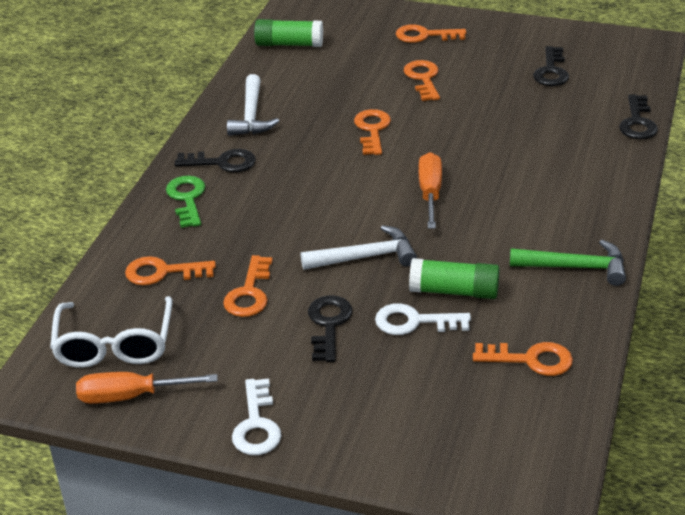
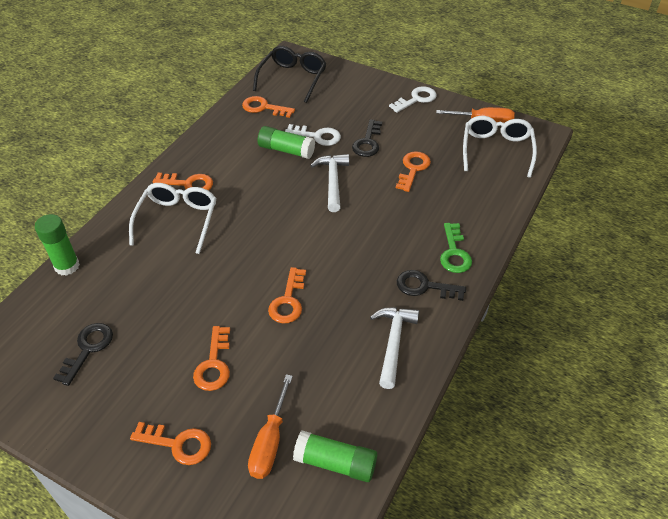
camera: 170 degrees left, 10 degrees up
orange key [125,256,216,285] -> orange key moved to [153,173,213,191]
white key [232,378,282,455] -> white key turned 45 degrees clockwise [389,86,437,113]
white hammer [301,225,417,270] -> white hammer turned 90 degrees clockwise [310,154,349,212]
orange screwdriver [419,152,442,229] -> orange screwdriver moved to [248,374,293,479]
green hammer [510,240,626,286] -> none
black key [619,94,658,139] -> green glue stick [35,214,80,276]
none -> white glasses [129,183,216,254]
none -> black glasses [253,46,327,103]

